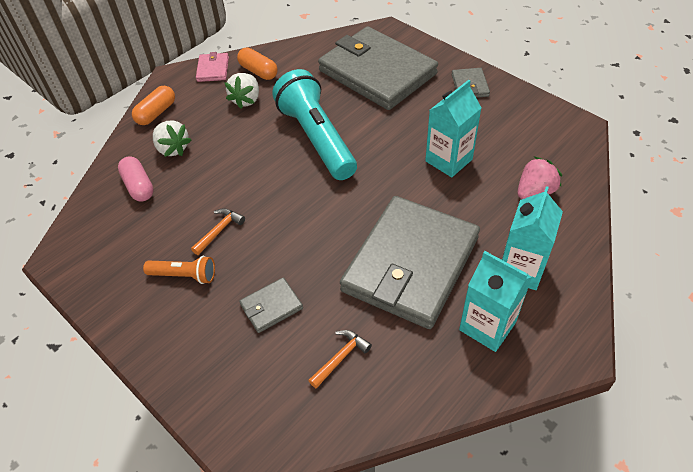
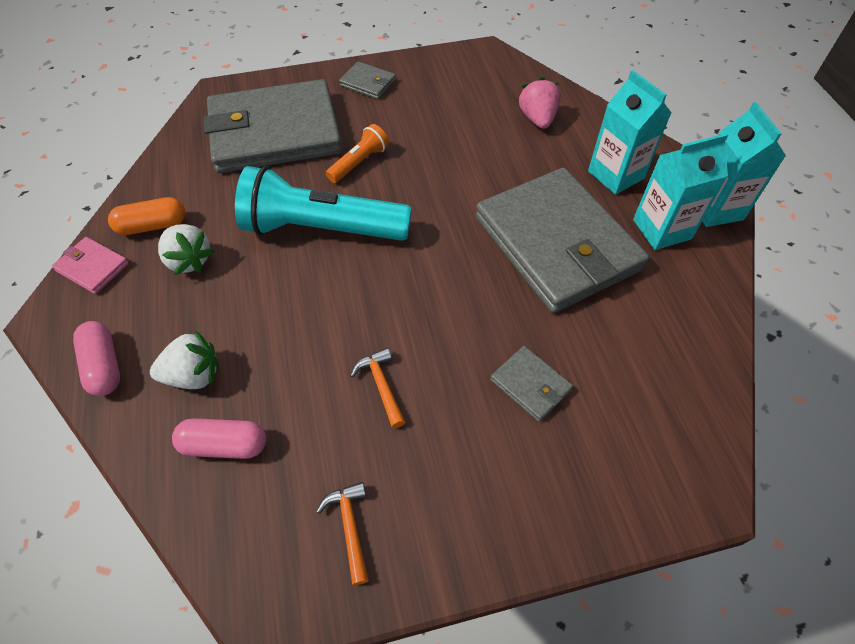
camera: 60 degrees left, 5 degrees up
orange capsule [132,86,175,125] -> pink capsule [73,321,120,396]
orange flashlight [143,256,215,284] -> orange flashlight moved to [326,124,389,183]
grey wallet [239,277,303,333] -> grey wallet turned 45 degrees counterclockwise [490,346,573,422]
orange hammer [308,330,372,389] -> orange hammer moved to [316,482,369,586]
turquoise carton [425,80,482,177] -> turquoise carton moved to [702,102,786,227]

